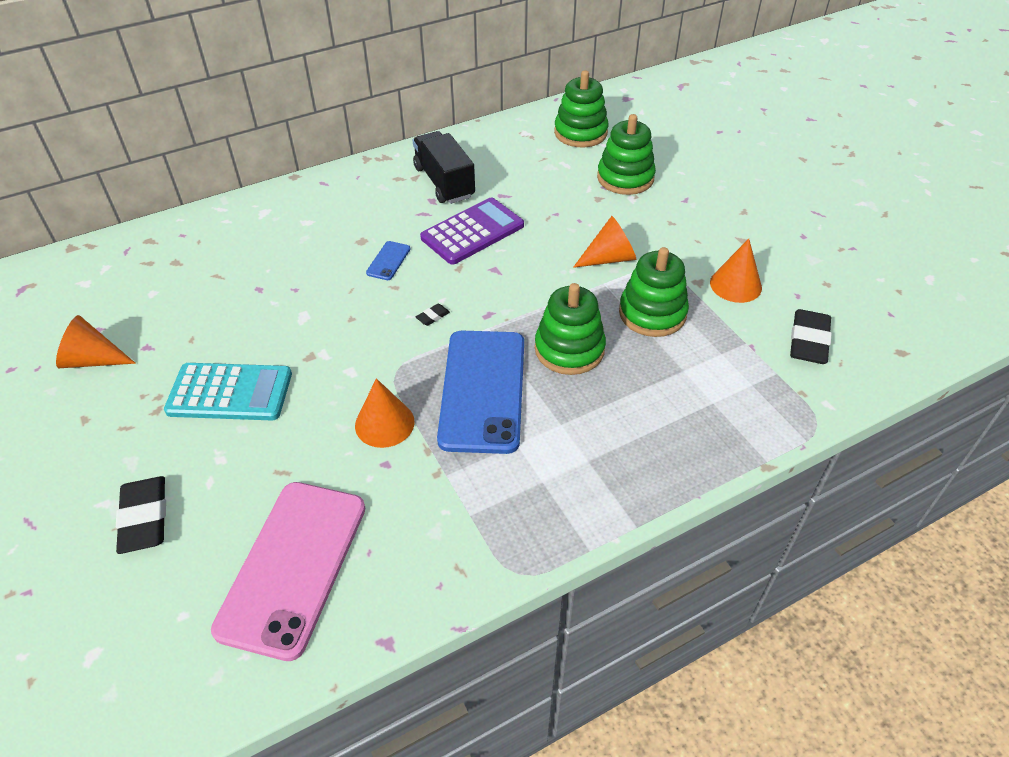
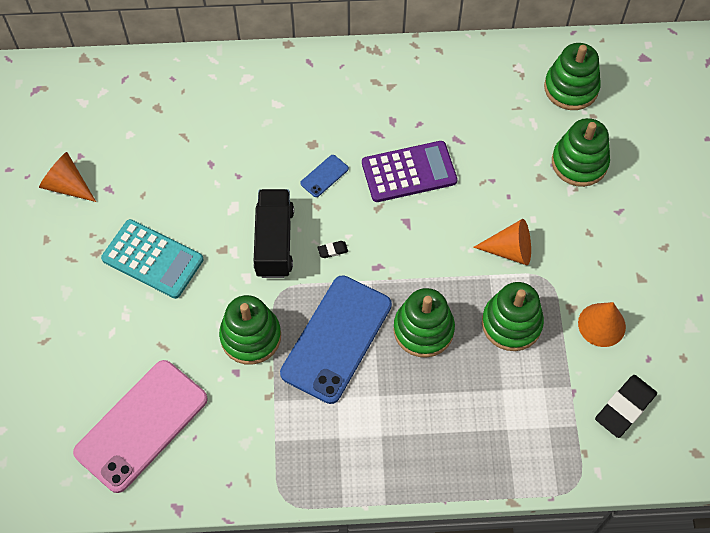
camera: 25 degrees right, 15 degrees up
black eraser [116,476,166,554] -> none
orange cone [355,378,414,448] -> green stacking toy [219,295,281,365]
black truck [413,131,475,204] -> black truck moved to [254,189,294,278]

